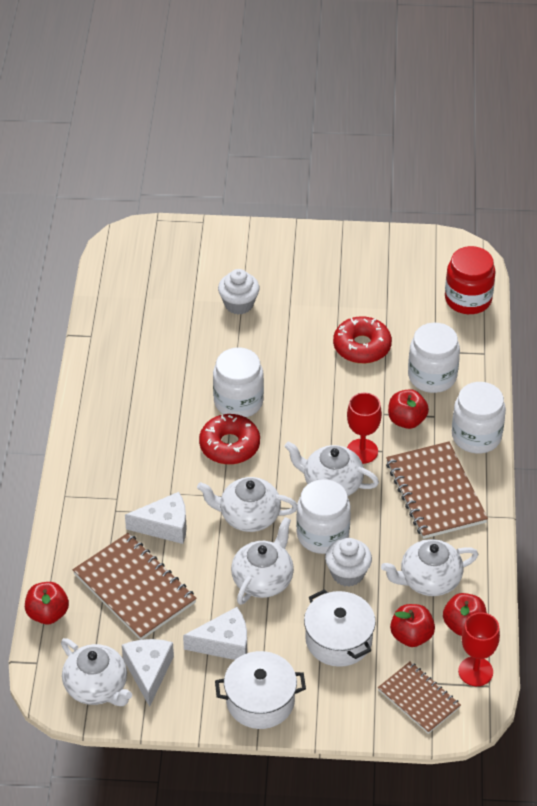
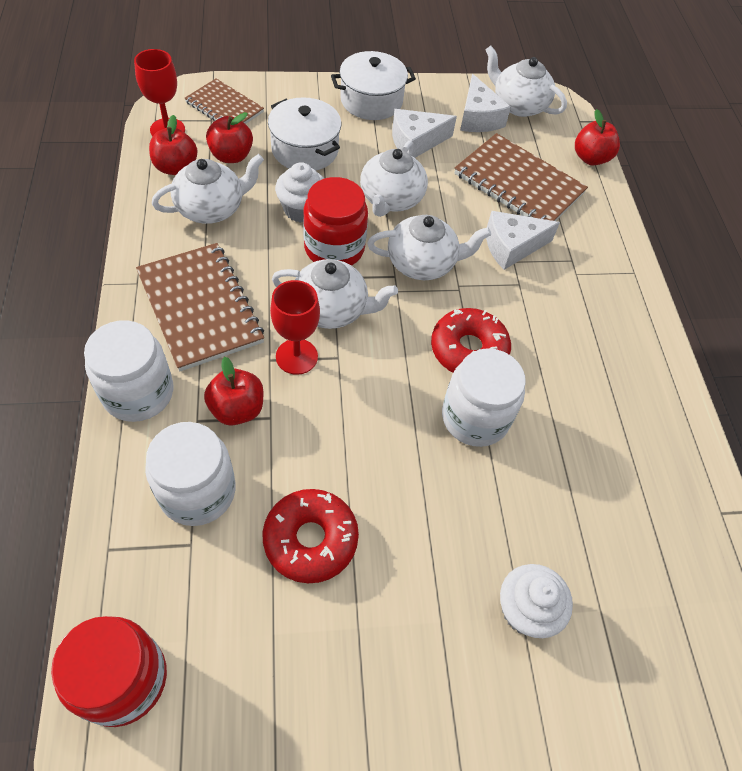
camera: 165 degrees right, 10 degrees up
white jar [296,479,351,554] -> red jar [303,177,368,266]

